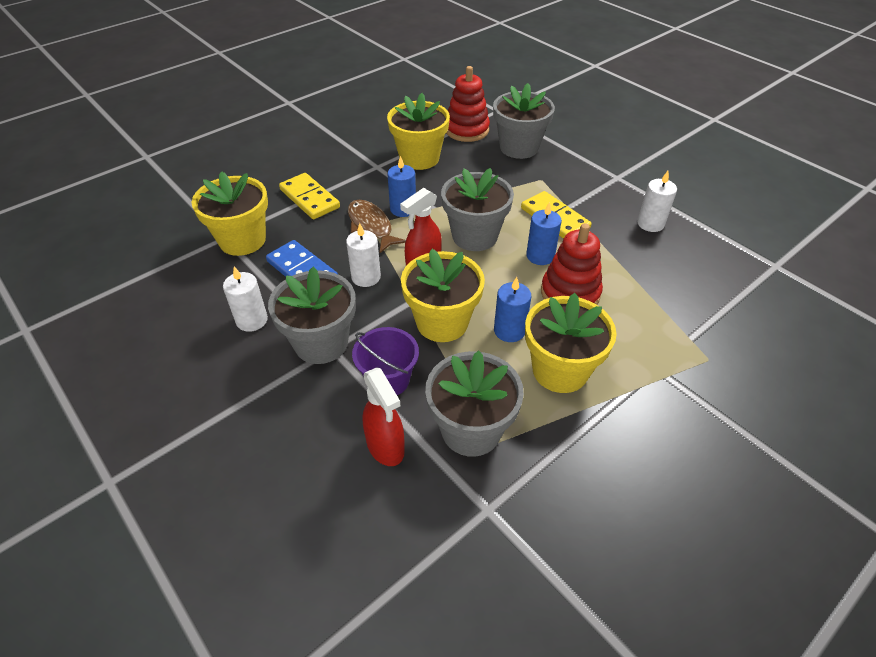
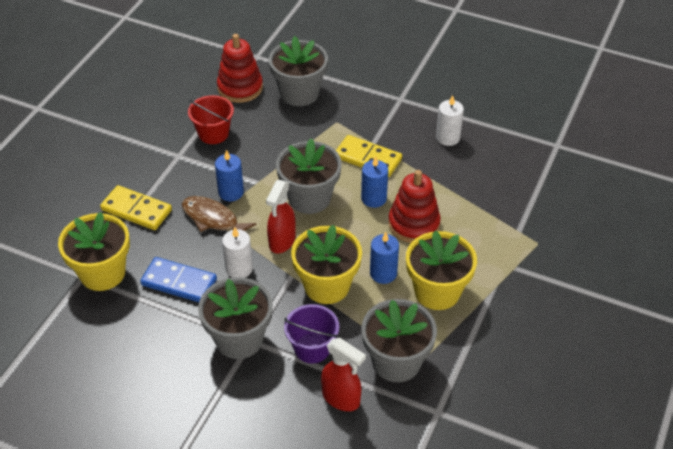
camera: 25 degrees left, 0 degrees up
white candle [223,267,268,332] -> none
yellow flower pot [387,93,450,170] -> red bucket [188,95,234,144]

